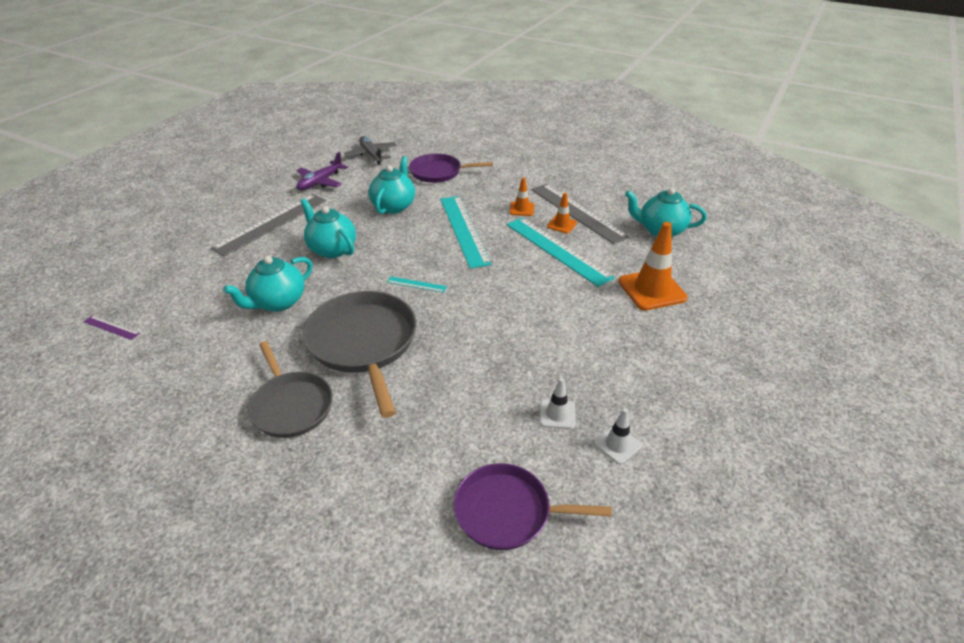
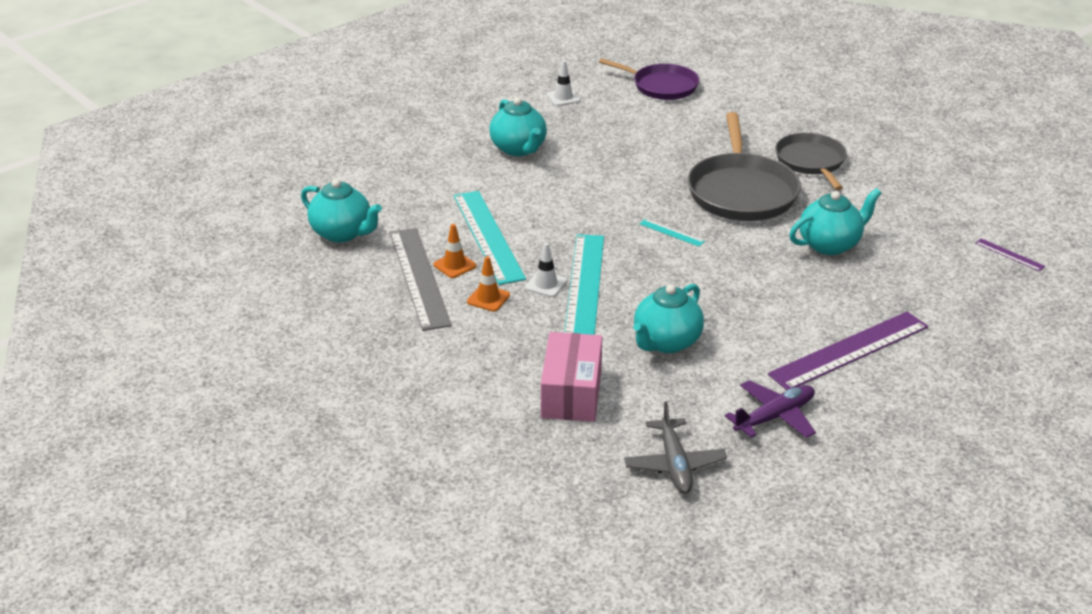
camera: 160 degrees left, 5 degrees down
grey ruler [211,194,326,257] -> purple ruler [768,311,928,390]
turquoise teapot [300,198,356,258] -> turquoise teapot moved to [489,97,547,156]
purple pan [409,154,493,183] -> pink box [541,332,602,422]
white traffic cone [540,378,575,429] -> white traffic cone moved to [525,243,567,297]
orange traffic cone [619,222,687,310] -> none

